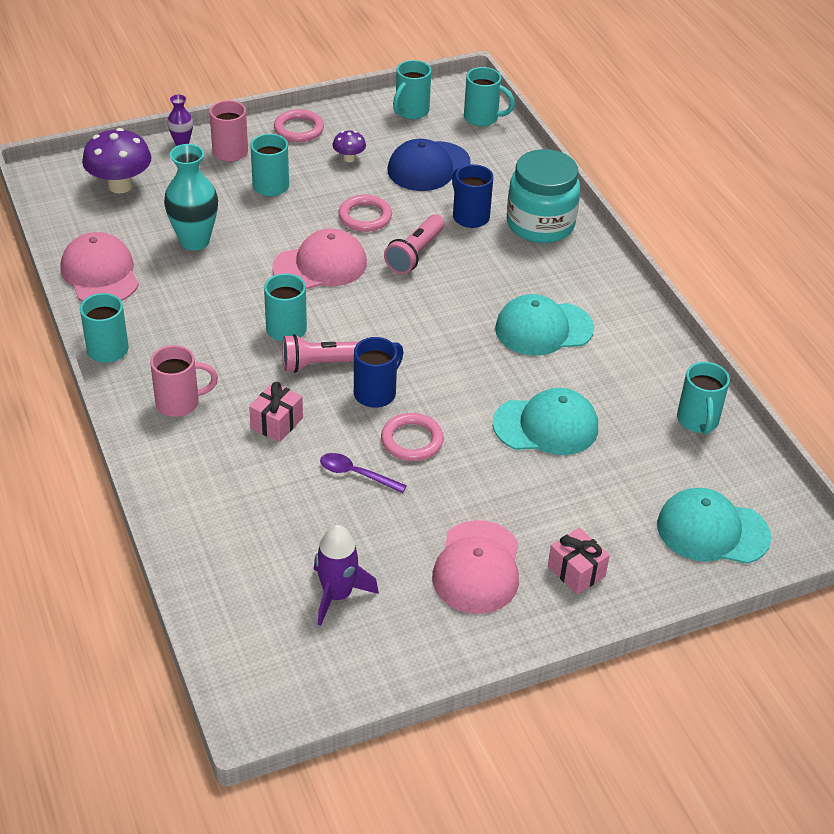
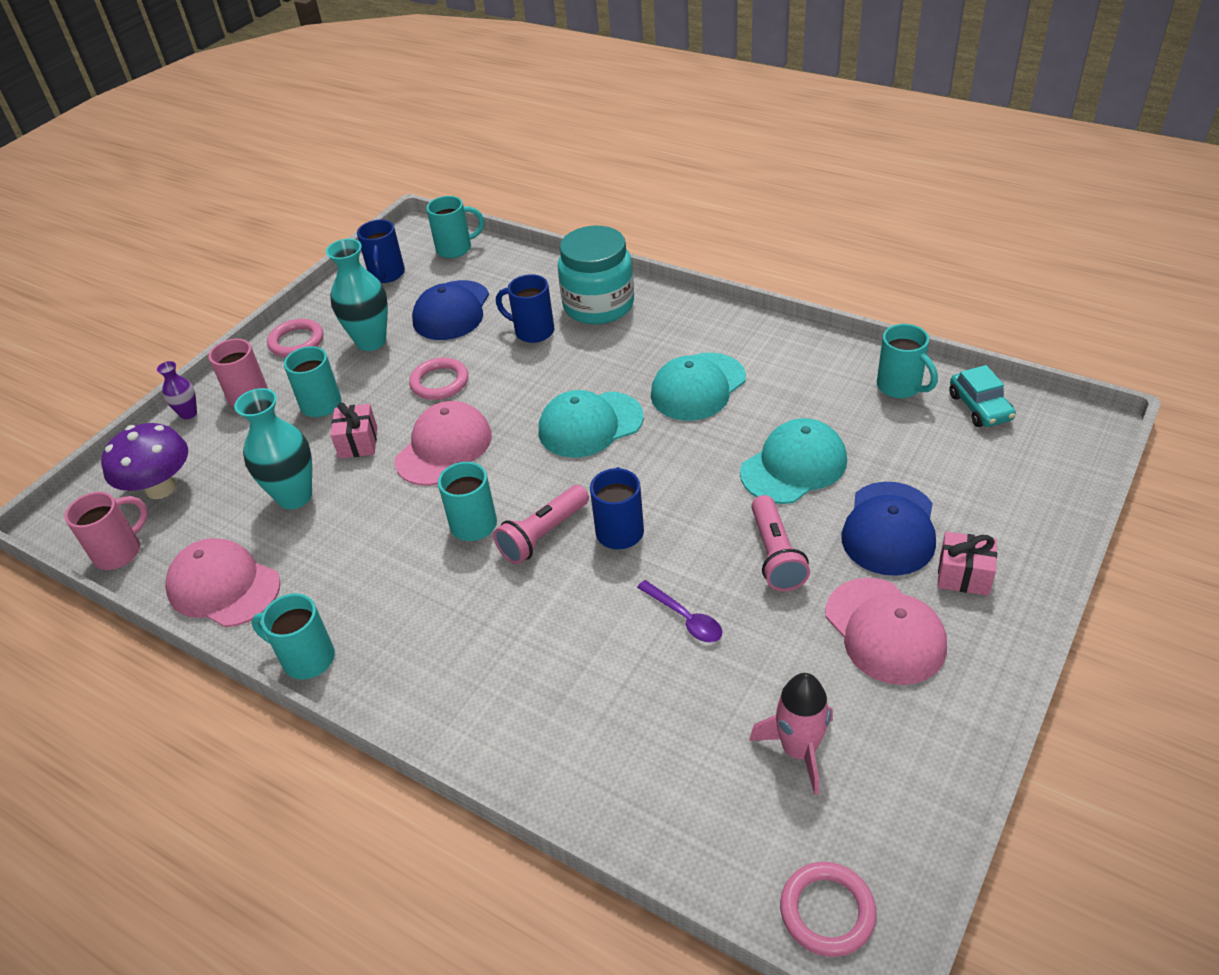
camera: 30 degrees left, 0 degrees up
pink mug [150,345,218,417] -> pink mug moved to [65,492,148,570]
pink gift [249,382,303,442] -> pink gift moved to [331,402,377,459]
purple rocket [314,525,379,626] -> pink rocket [749,673,833,795]
purple spoon [320,453,407,493] -> purple spoon turned 120 degrees counterclockwise [637,580,722,642]
purple mushroom [333,131,366,162] -> turquoise vase [326,239,388,351]
pink ring [381,413,444,461] -> pink ring moved to [780,862,877,957]
pink flashlight [384,214,445,274] -> pink flashlight moved to [751,495,810,591]
turquoise mug [393,60,431,119] -> blue mug [357,220,405,283]
turquoise cap [657,488,771,564] -> turquoise cap moved to [539,390,644,458]
none -> blue cap [842,482,936,576]
none -> turquoise car [949,365,1016,427]

